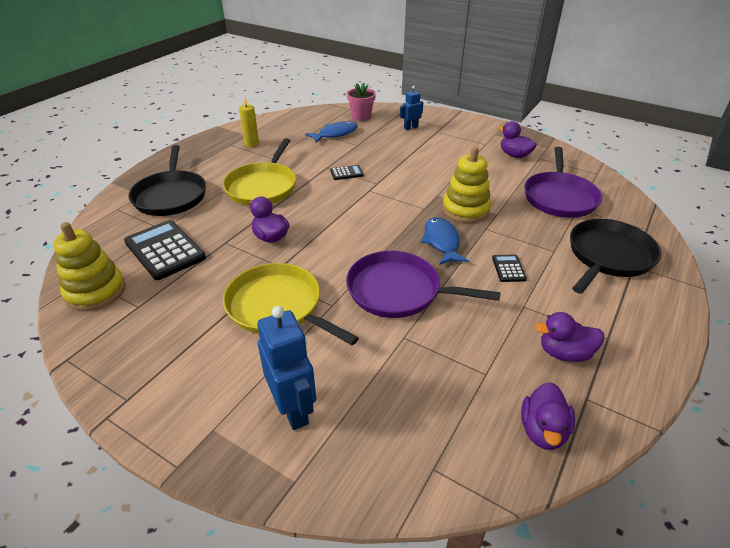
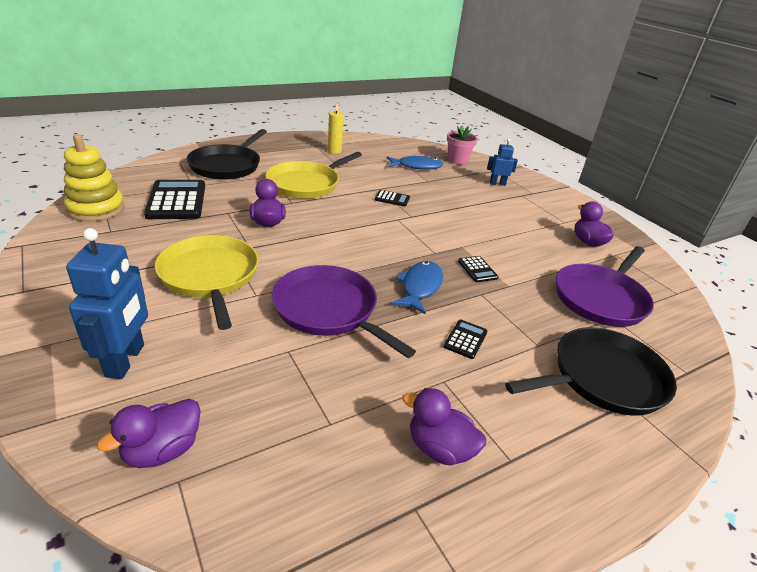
camera: 25 degrees right, 5 degrees down
yellow stacking toy [443,146,491,223] -> black calculator [458,256,499,282]
purple duck [521,382,575,450] -> purple duck moved to [97,399,201,468]

